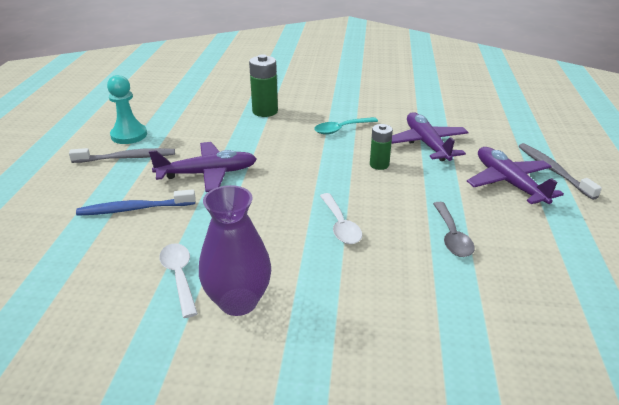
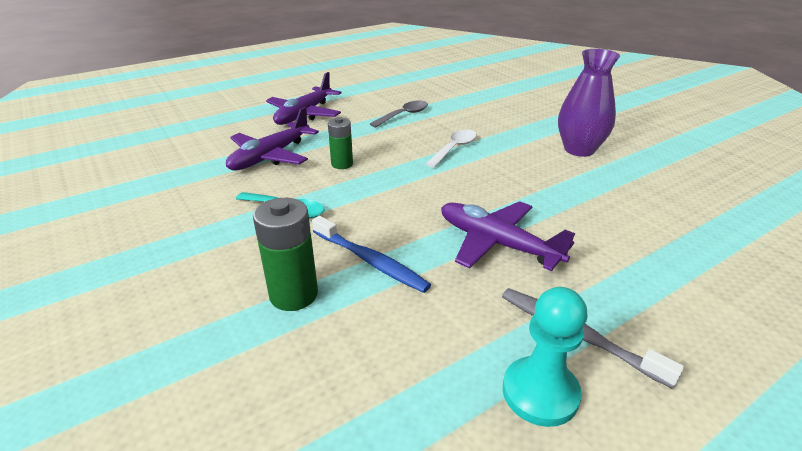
camera: 130 degrees left, 0 degrees up
blue toothbrush [76,189,196,216] -> blue toothbrush moved to [312,216,431,293]
white spoon [159,243,198,318] -> none
grey toothbrush [519,143,602,200] -> none

